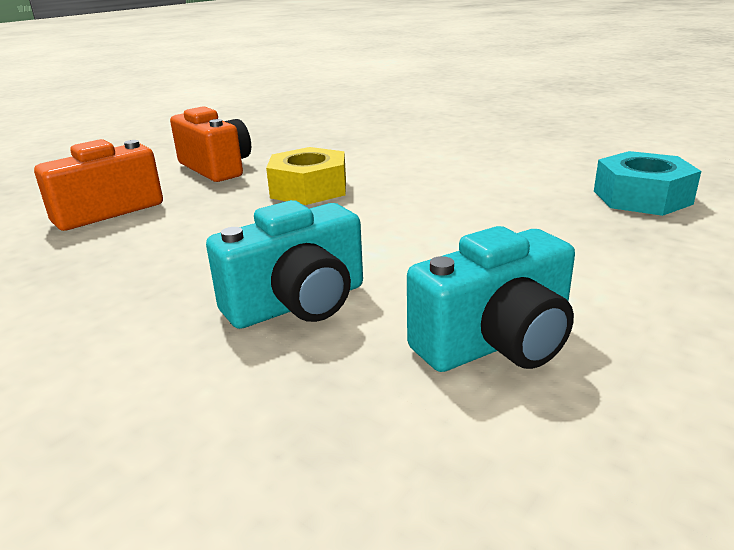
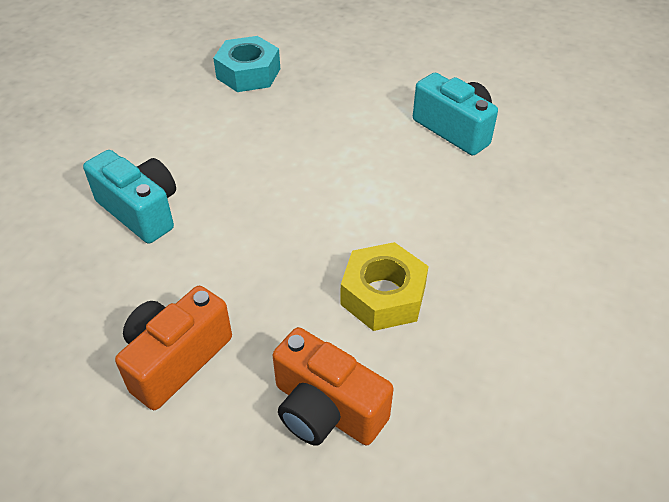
camera: 105 degrees left, 20 degrees up
turquoise camera [206,200,363,329] -> turquoise camera moved to [83,150,176,244]
yellow nut [266,147,346,205] -> yellow nut moved to [340,242,429,331]

